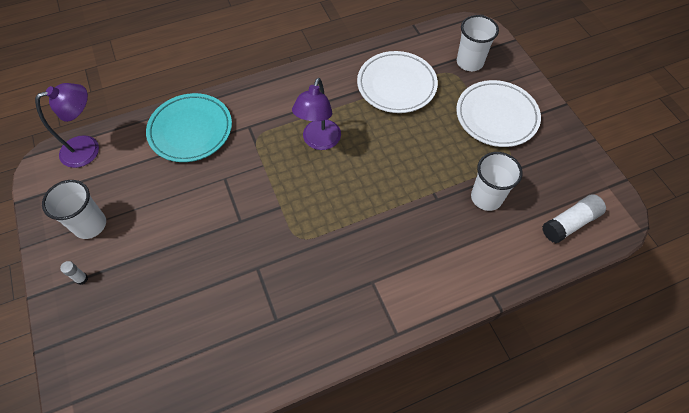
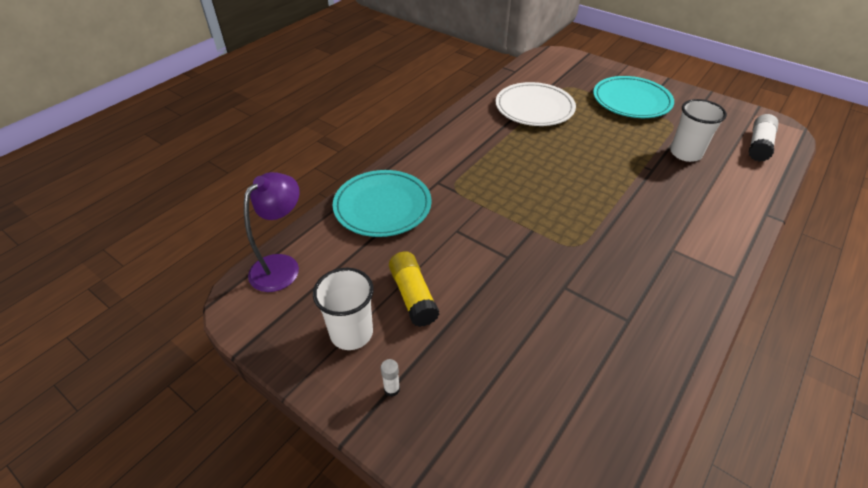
camera: 30 degrees left, 15 degrees down
purple lamp [292,78,341,150] -> none
white plate [456,80,541,147] -> turquoise plate [593,76,674,118]
white cup [457,15,499,71] -> none
none -> yellow glue stick [389,251,440,327]

